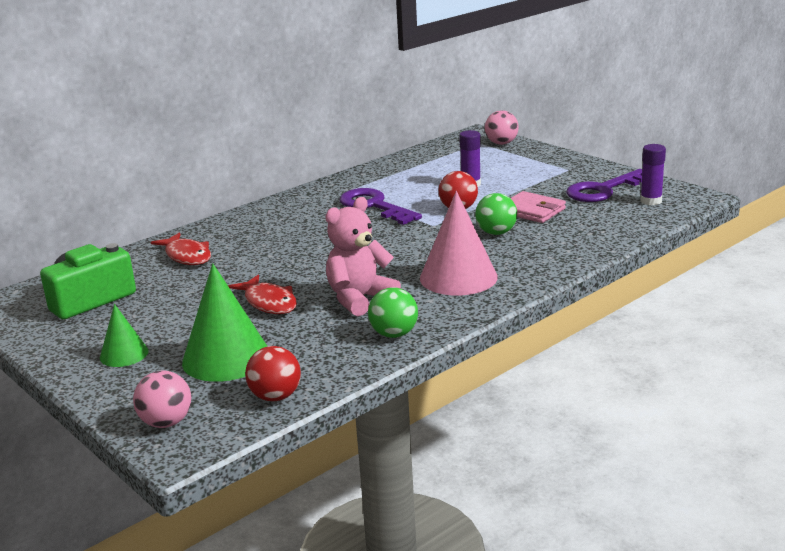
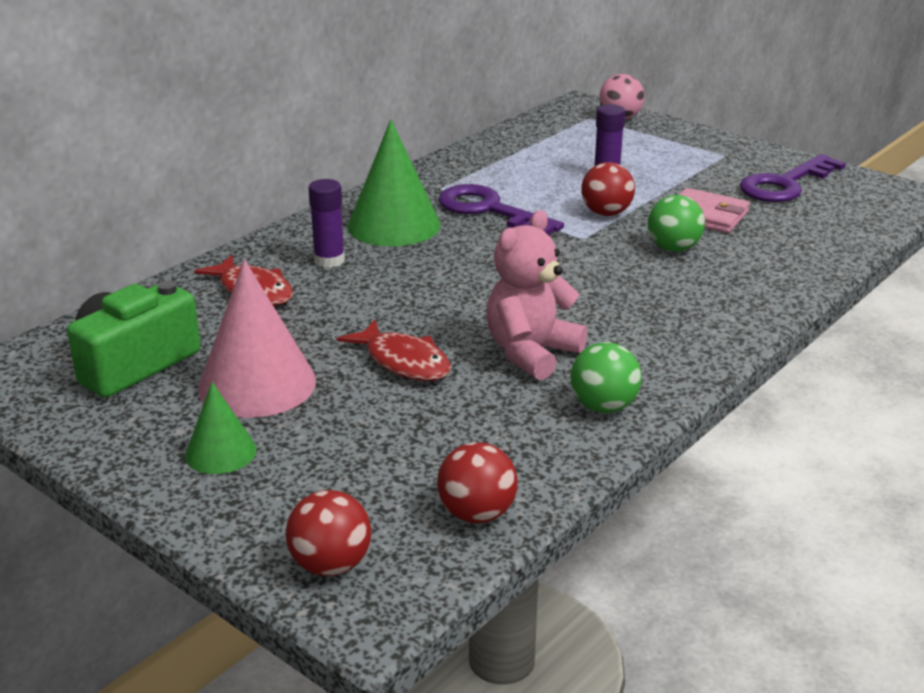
camera: 10 degrees left, 5 degrees up
pink ball [133,371,192,428] -> red ball [286,490,371,576]
green cone [182,263,267,382] -> green cone moved to [348,120,441,246]
pink cone [420,191,498,296] -> pink cone moved to [198,259,316,418]
purple glue stick [640,144,666,205] -> purple glue stick moved to [308,179,345,268]

